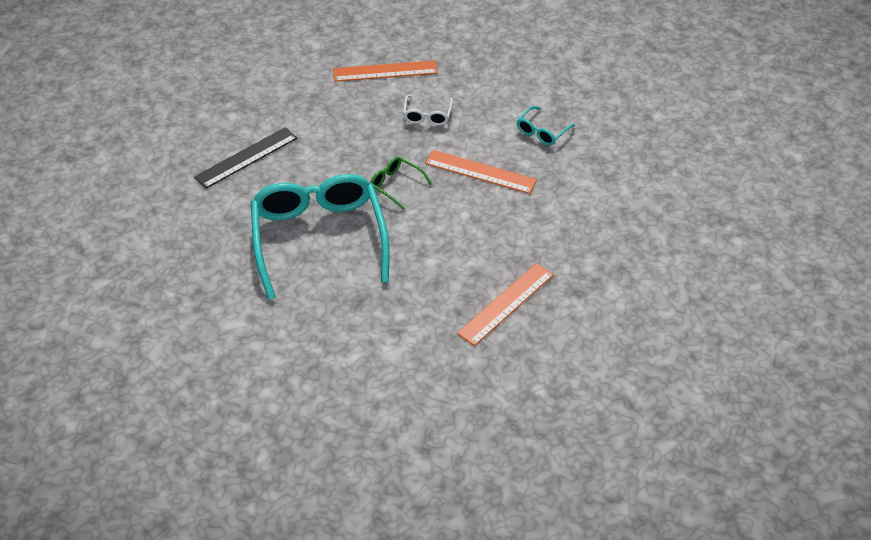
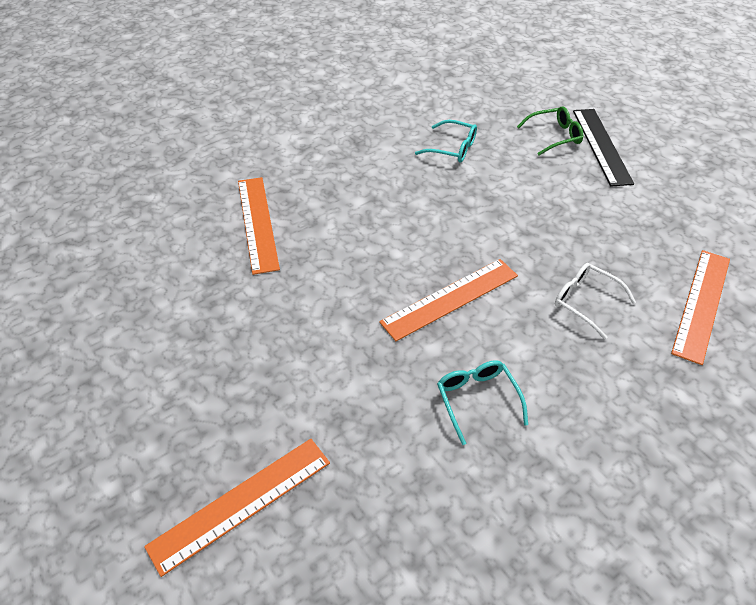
camera: 125 degrees right, 0 degrees up
turquoise glasses [251,174,390,300] -> turquoise glasses [415,120,477,163], size x0.41
green glasses [370,157,432,210] -> green glasses moved to [517,106,583,155]
none -> orange ruler [144,439,330,577]

